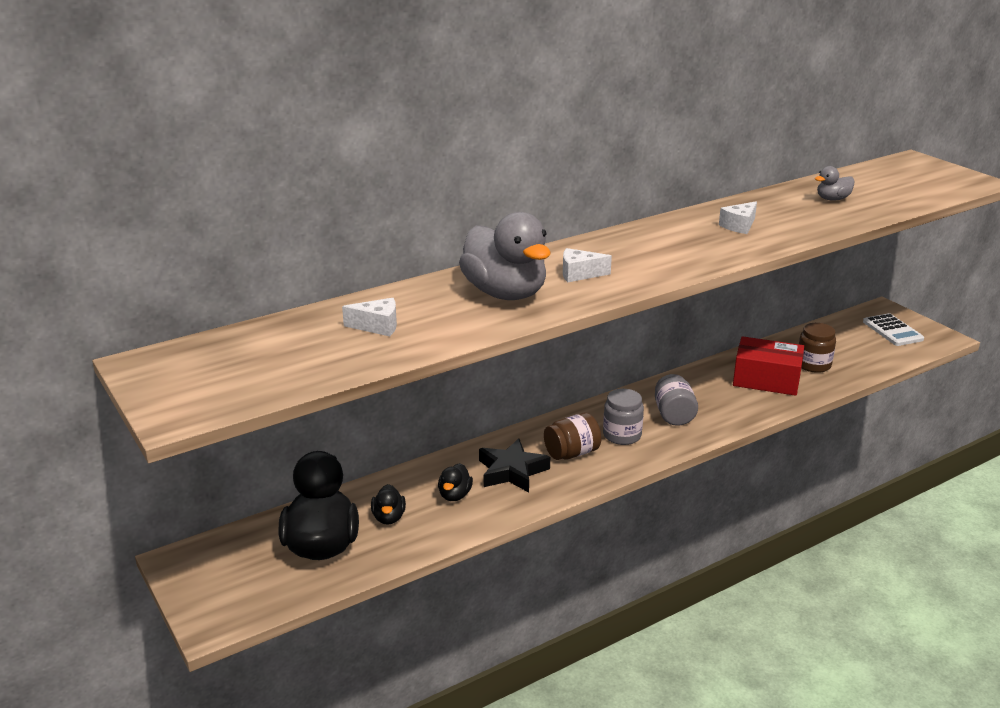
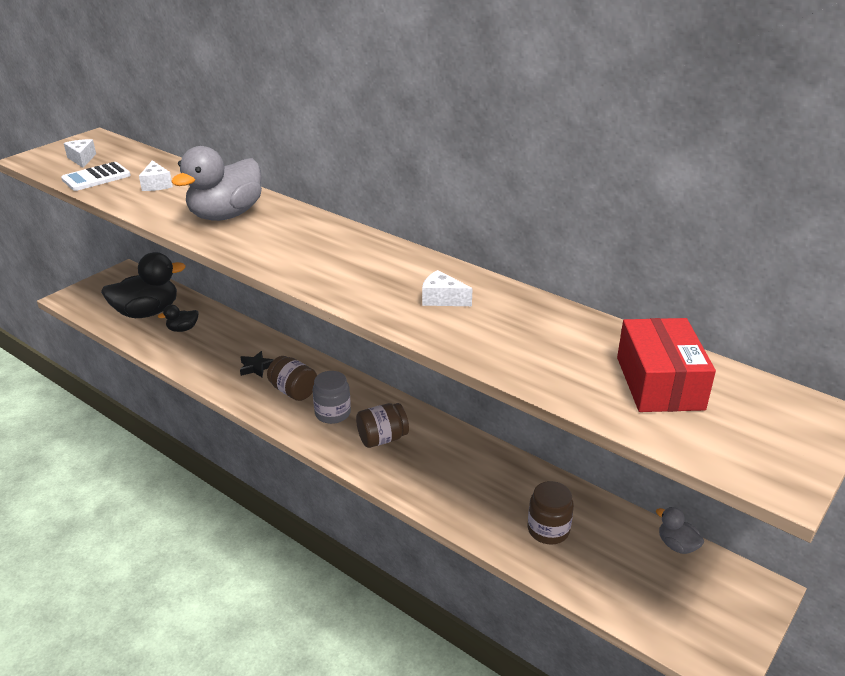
camera: 70 degrees right, 5 degrees up
black duck [438,463,473,501] -> none
black star [479,438,550,492] -> black star [240,351,274,378], size x0.60
white cheese [563,248,612,282] -> white cheese moved to [64,139,96,168]
grey jar [655,374,698,426] -> brown jar [356,403,409,448]
red box [733,336,804,396] -> red box moved to [617,318,716,412]
grey duck [815,166,855,201] -> grey duck moved to [656,507,704,554]
white calculator [863,313,924,346] -> white calculator moved to [61,162,131,191]

